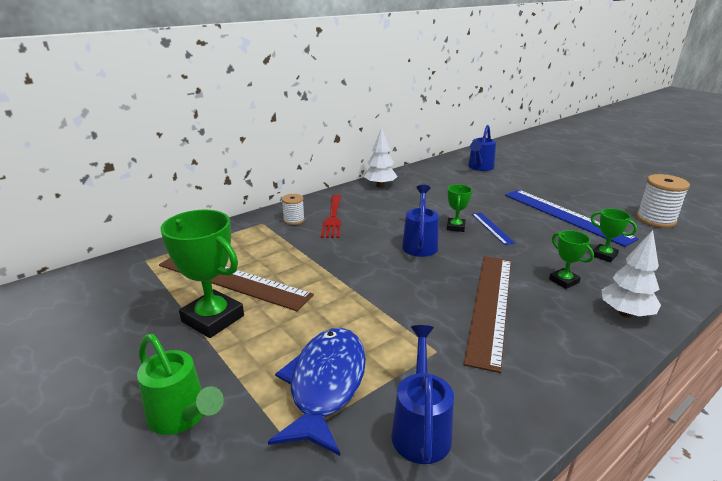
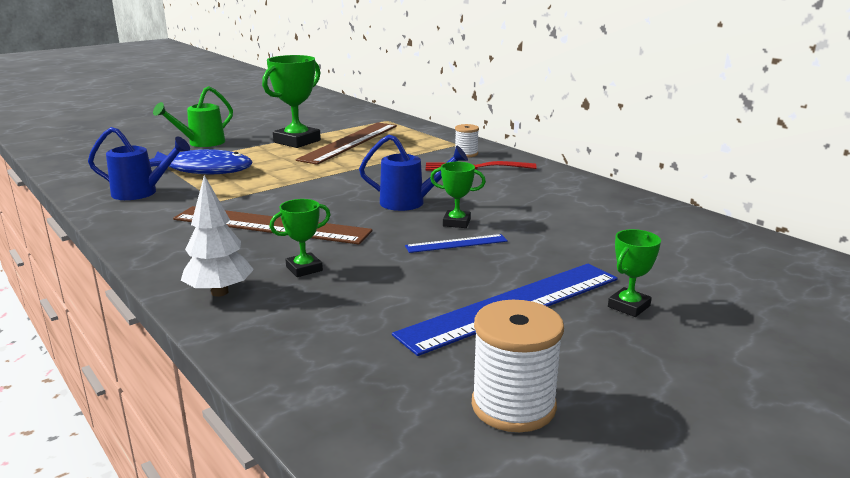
camera: 90 degrees right, 5 degrees down
white tree [364,127,398,188] -> none
blue watering can [468,125,496,171] -> none
green trophy [591,208,637,262] -> green trophy moved to [608,229,661,317]

